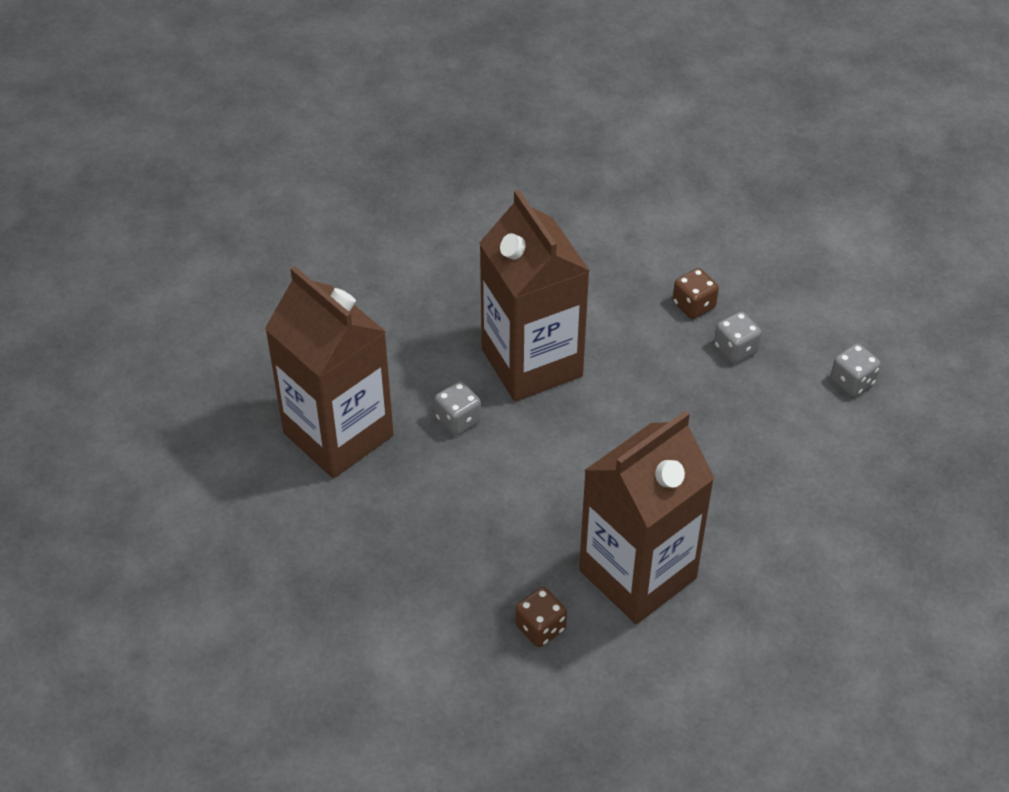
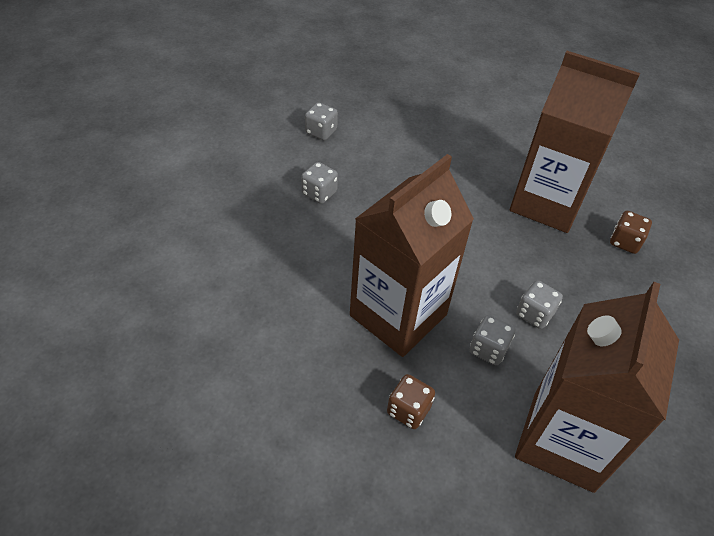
camera: 115 degrees left, 0 degrees up
brown dice [673,268,719,319] -> brown dice moved to [387,374,435,429]
none -> grey dice [516,280,563,329]

